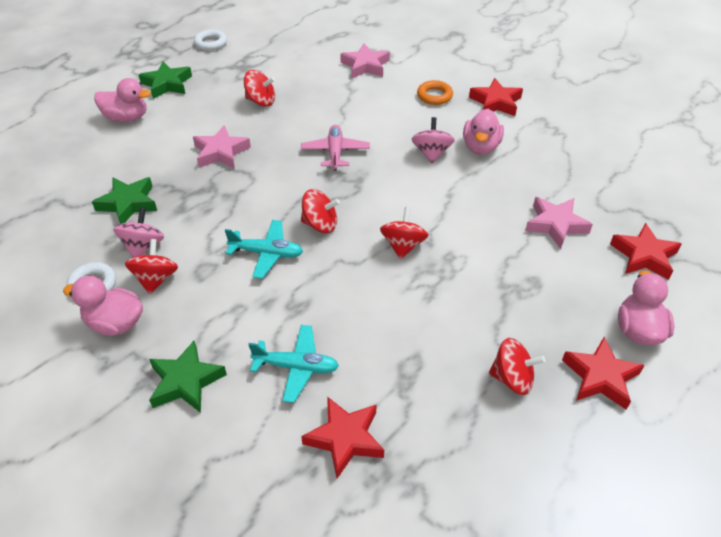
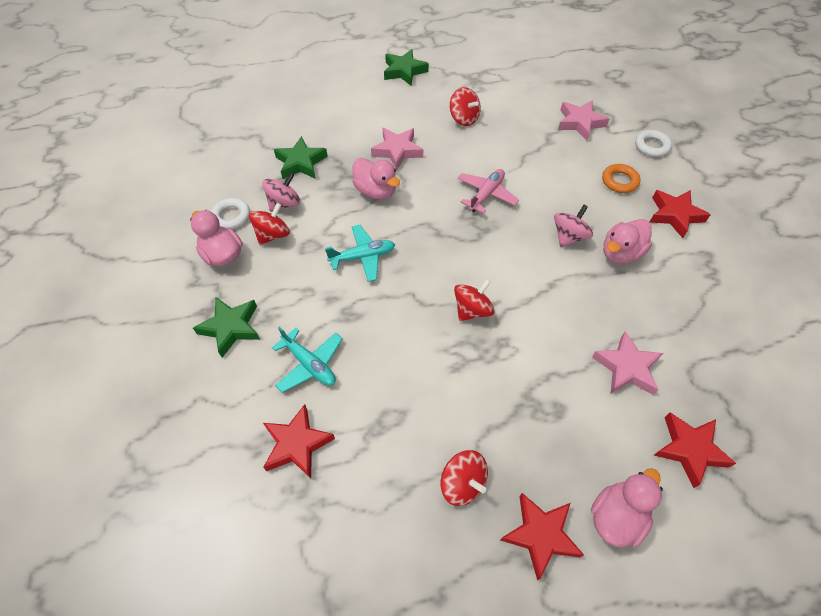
camera: 35 degrees right, 10 degrees up
pink duck [94,78,151,122] -> pink duck moved to [352,158,400,200]
white ring [194,29,227,51] -> white ring moved to [635,130,672,157]
turquoise plane [225,220,303,279] -> turquoise plane turned 60 degrees counterclockwise [325,225,395,282]
red spinning top [301,189,340,233] -> none

